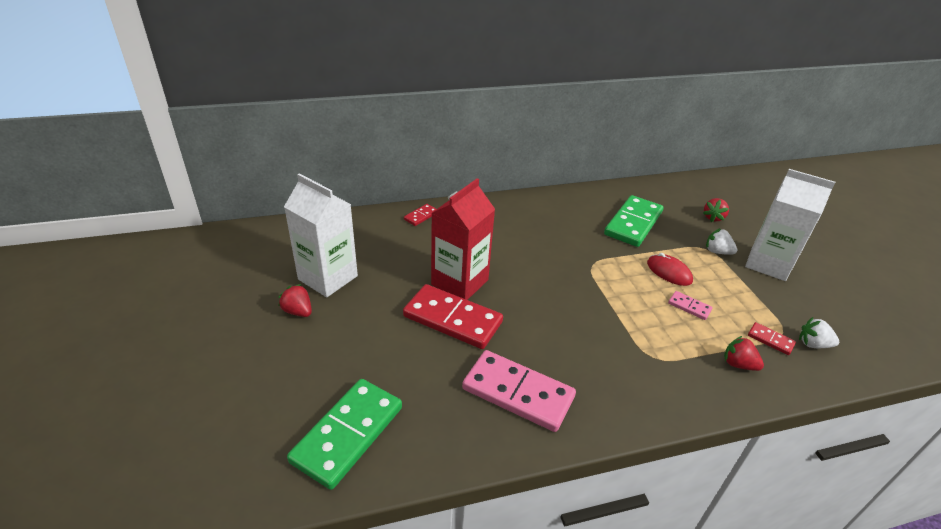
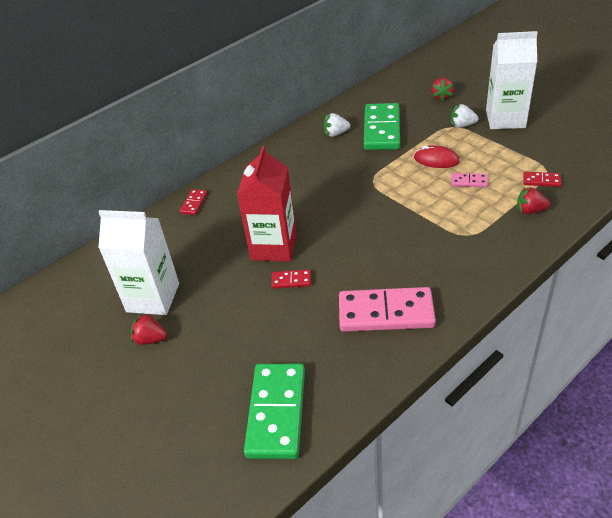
camera: 20 degrees left, 5 degrees up
red domino [403,284,503,349] -> red domino [271,270,311,289], size x0.45
white strawberry [799,317,839,348] -> white strawberry moved to [324,113,350,137]

